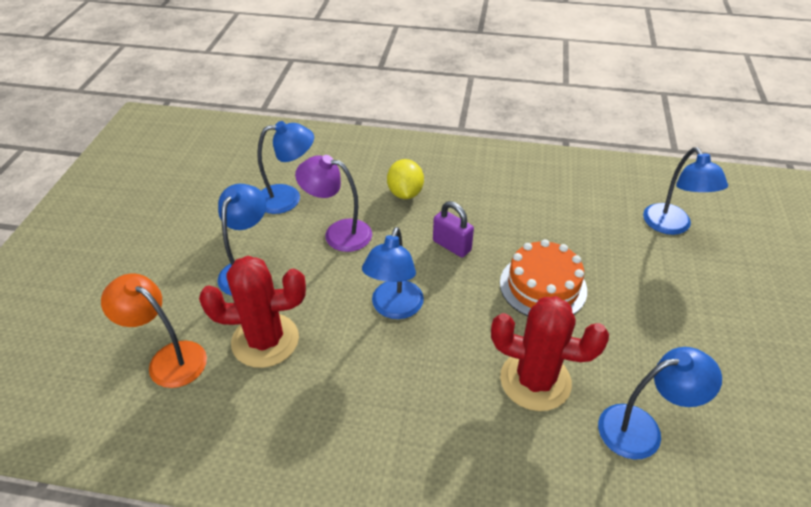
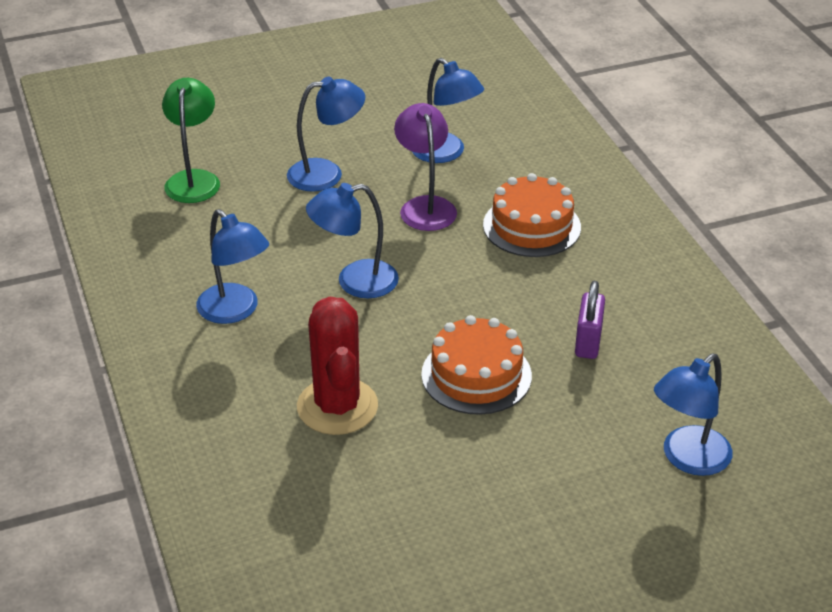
camera: 60 degrees right, 5 degrees down
orange lamp [101,273,207,388] -> green lamp [162,78,220,203]
red cactus [199,256,306,368] -> none
yellow lemon [387,159,424,199] -> orange cake [483,173,581,257]
purple padlock [433,201,474,258] -> purple padlock moved to [575,281,605,359]
blue lamp [598,347,722,460] -> blue lamp moved to [196,209,269,324]

